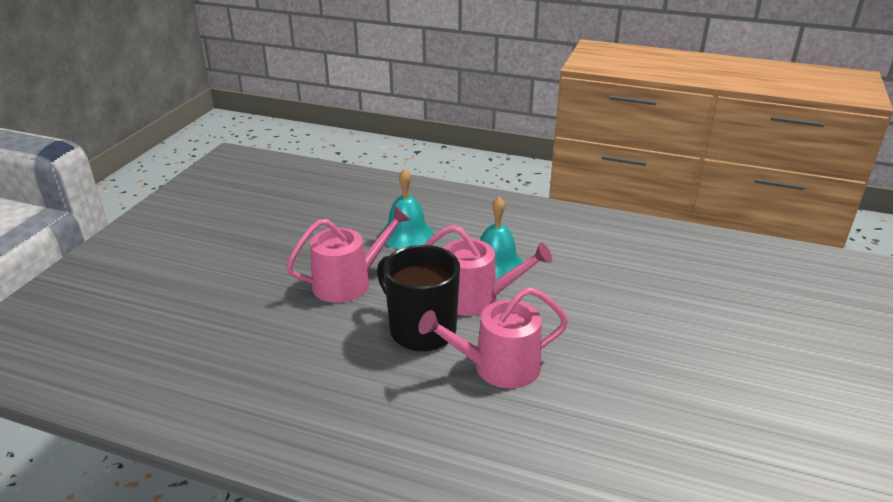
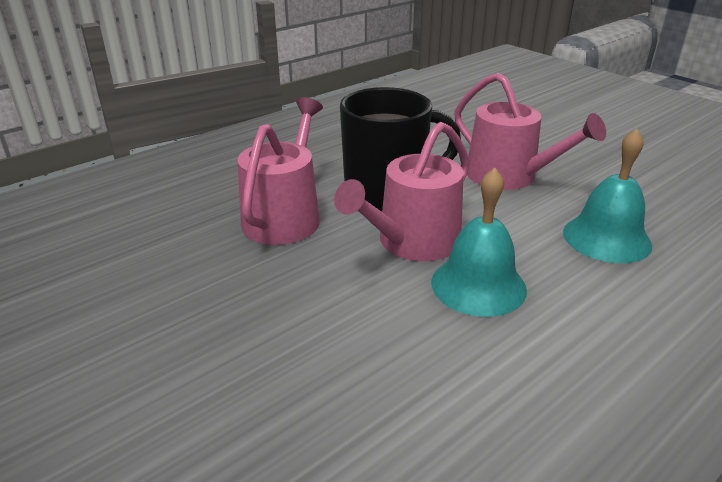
camera: 120 degrees right, 0 degrees up
pink watering can [286,206,410,303] -> pink watering can turned 45 degrees counterclockwise [454,73,606,190]

